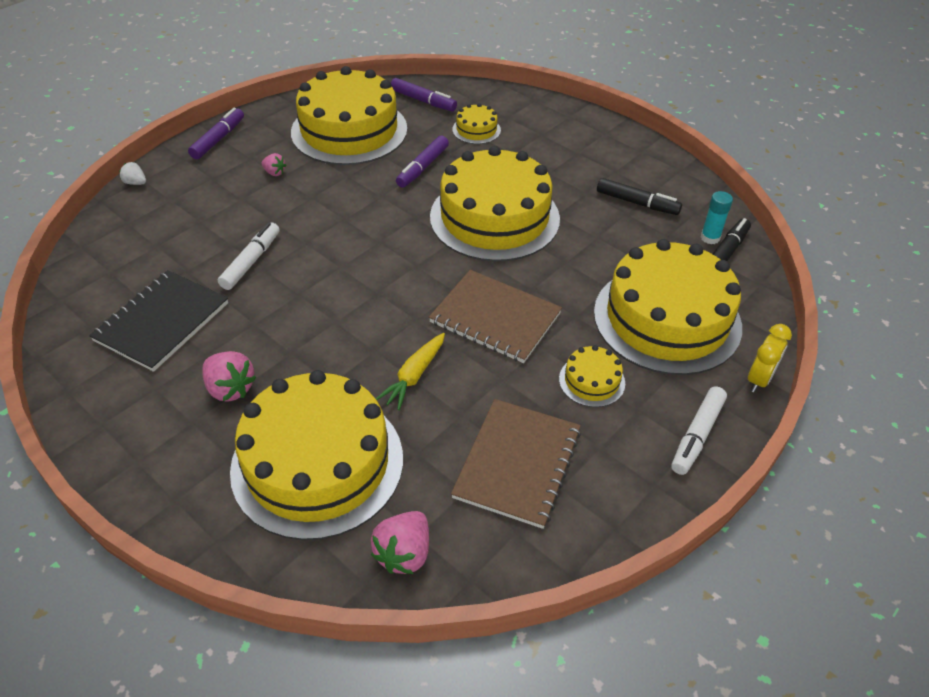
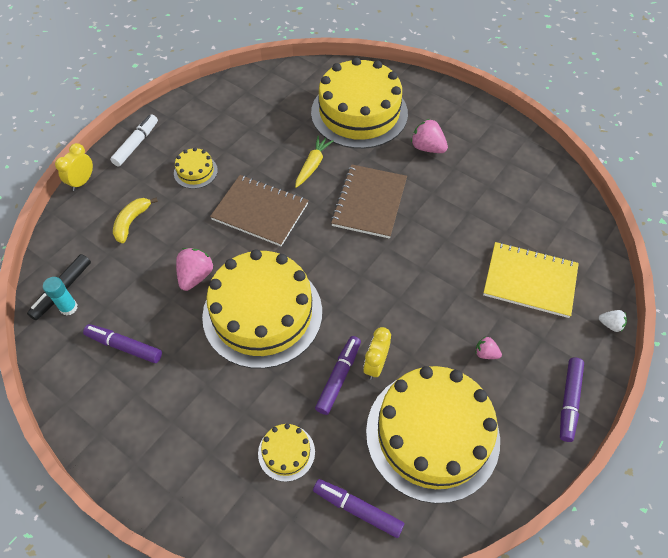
camera: 175 degrees right, 10 degrees up
black notebook [89,270,228,372] -> none
white marker [218,222,280,290] -> none
pink strawberry [371,511,429,574] -> pink strawberry moved to [176,248,214,291]
brown notebook [451,399,581,529] -> brown notebook moved to [331,164,407,239]
yellow cake [594,239,742,375] -> yellow banana [113,197,158,243]
black marker [597,178,682,215] -> purple marker [83,324,162,363]
none -> yellow clock [363,327,391,380]
none -> yellow notebook [483,242,579,318]

